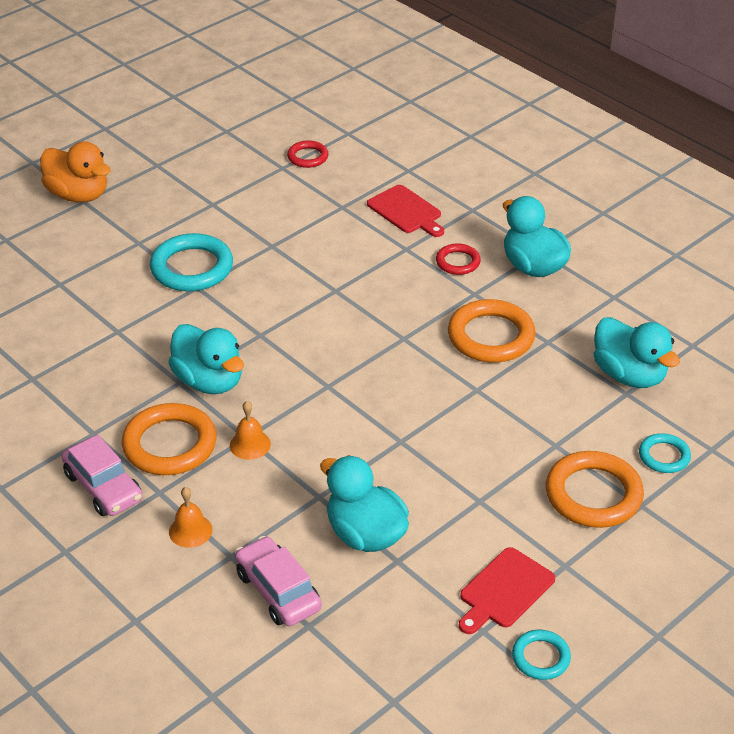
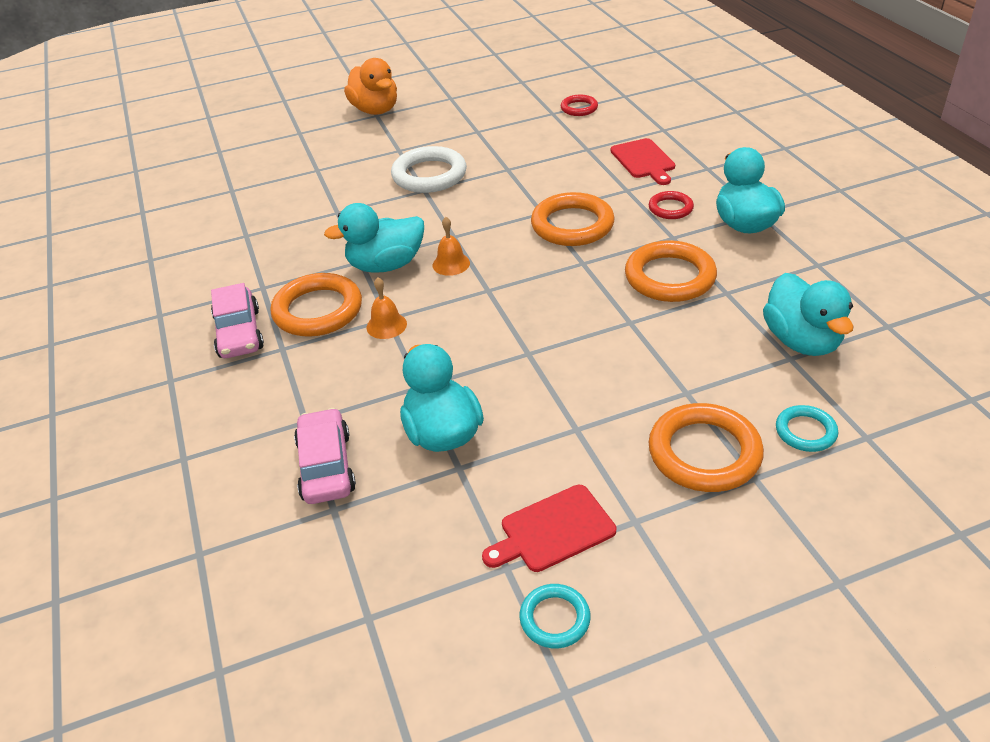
camera: 25 degrees right, 0 degrees up
turquoise ring [150,233,233,292] -> white ring [391,146,467,193]
turquoise duck [168,324,244,394] -> turquoise duck turned 90 degrees clockwise [324,203,424,273]
orange bell [169,487,213,548] -> orange bell moved to [433,217,470,276]
none -> orange ring [531,192,615,246]

